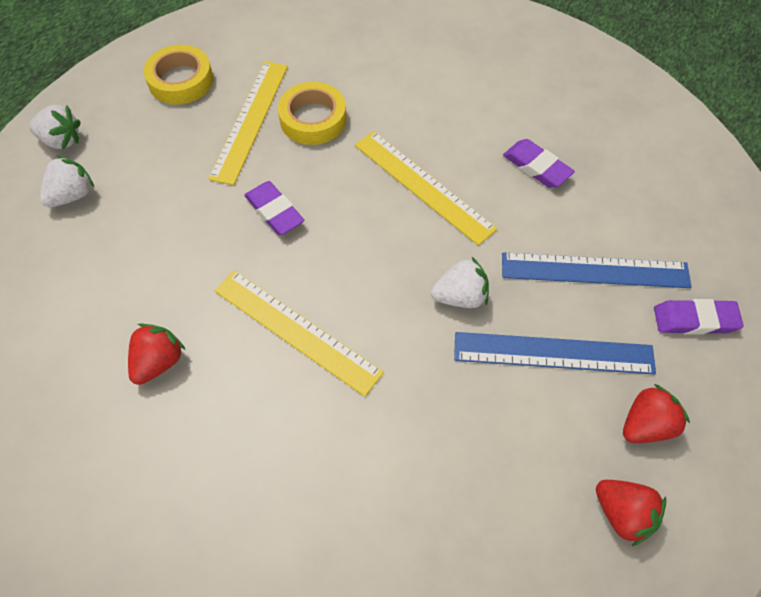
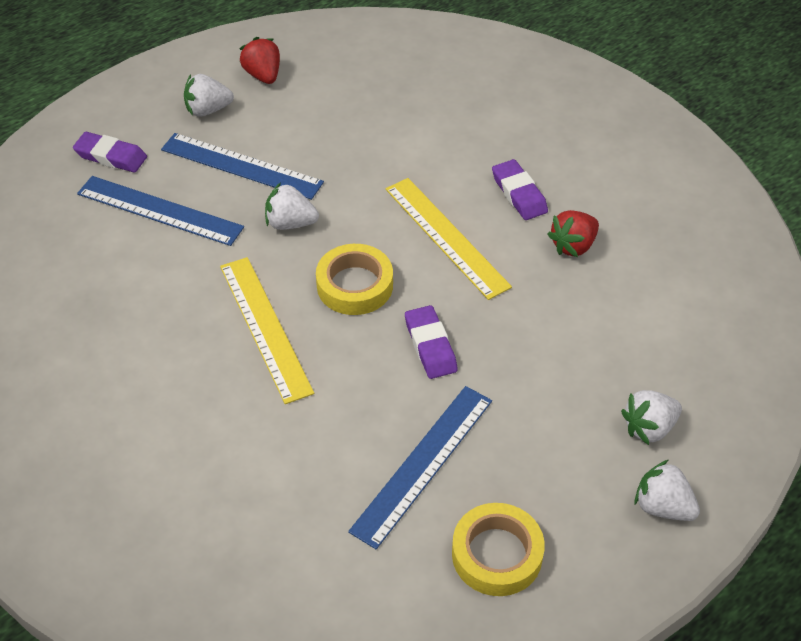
camera: 160 degrees left, 10 degrees down
yellow ruler [208,61,288,185] -> blue ruler [348,386,492,549]
yellow tape [278,82,347,145] -> yellow tape moved to [316,244,393,315]
purple eraser [503,139,575,188] -> purple eraser moved to [492,159,548,220]
red strawberry [623,384,690,443] -> white strawberry [184,74,234,117]

